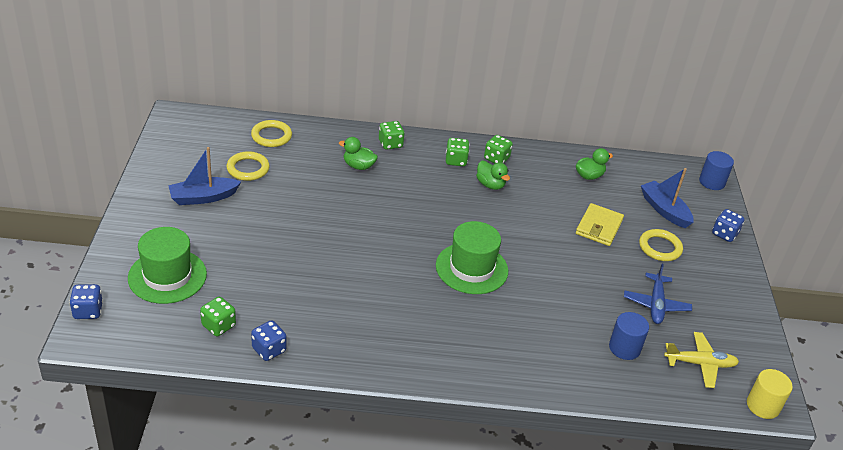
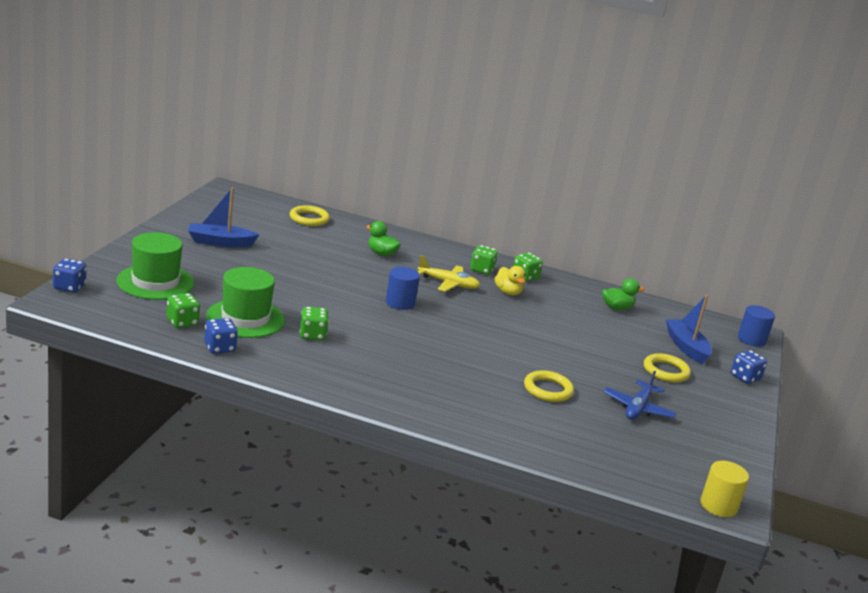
camera: 15 degrees right, 15 degrees down
yellow ring [227,151,270,181] -> yellow ring moved to [524,370,574,402]
green dice [379,121,405,150] -> green dice moved to [299,307,329,341]
green hat [436,221,508,294] -> green hat moved to [206,267,285,338]
green duck [476,161,510,190] -> yellow duck [495,266,526,295]
yellow wallet [576,203,624,246] -> none
blue cylinder [609,312,649,360] -> blue cylinder moved to [386,267,420,310]
yellow plane [664,332,739,388] -> yellow plane moved to [417,255,480,292]

